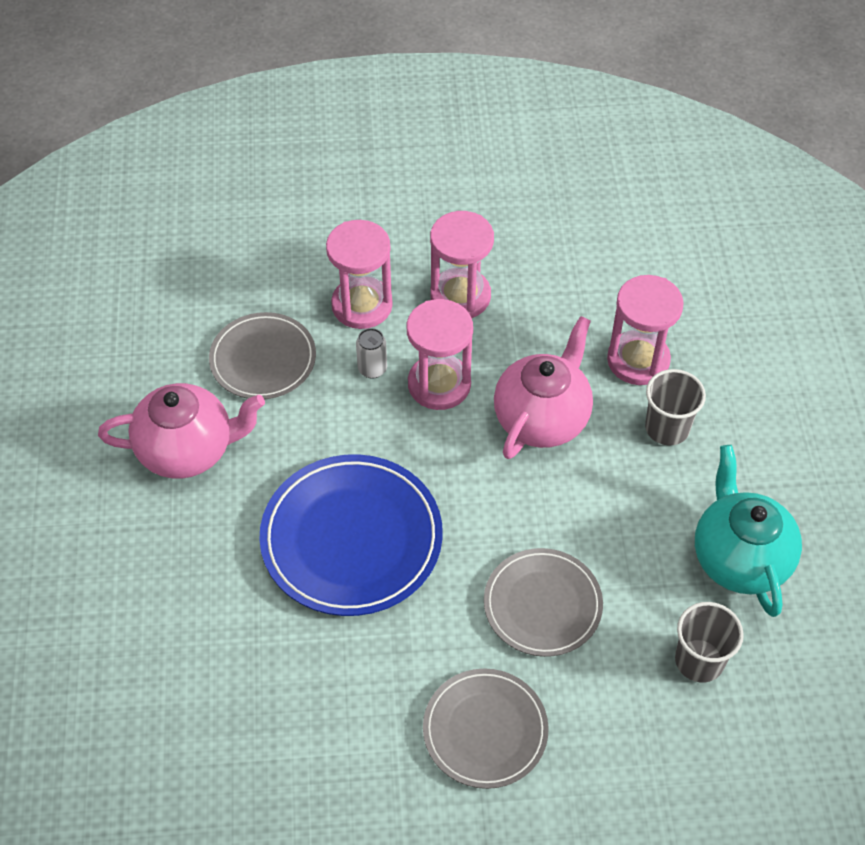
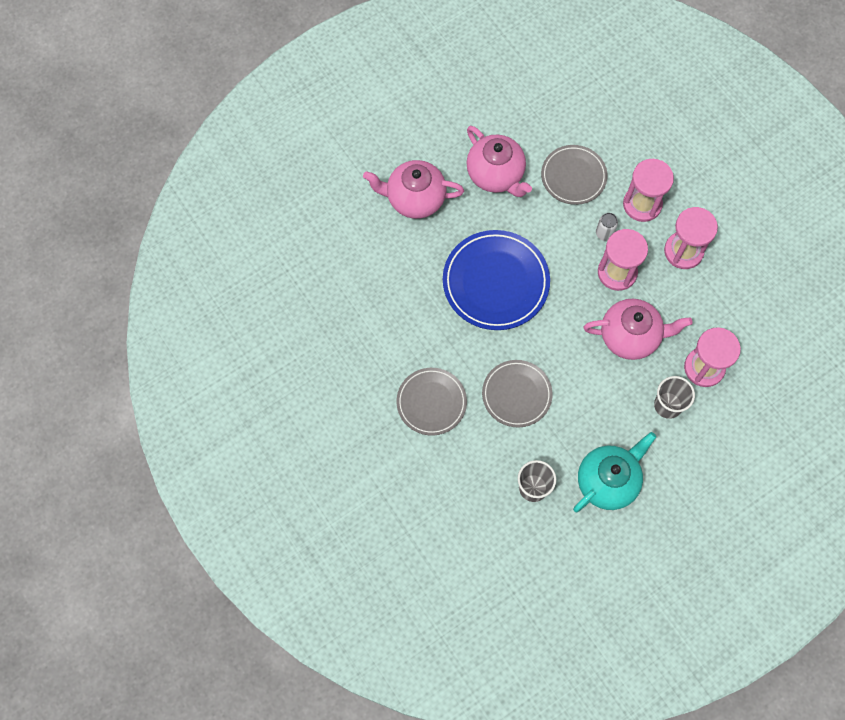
camera: 60 degrees right, 15 degrees up
none -> pink teapot [363,160,464,219]

